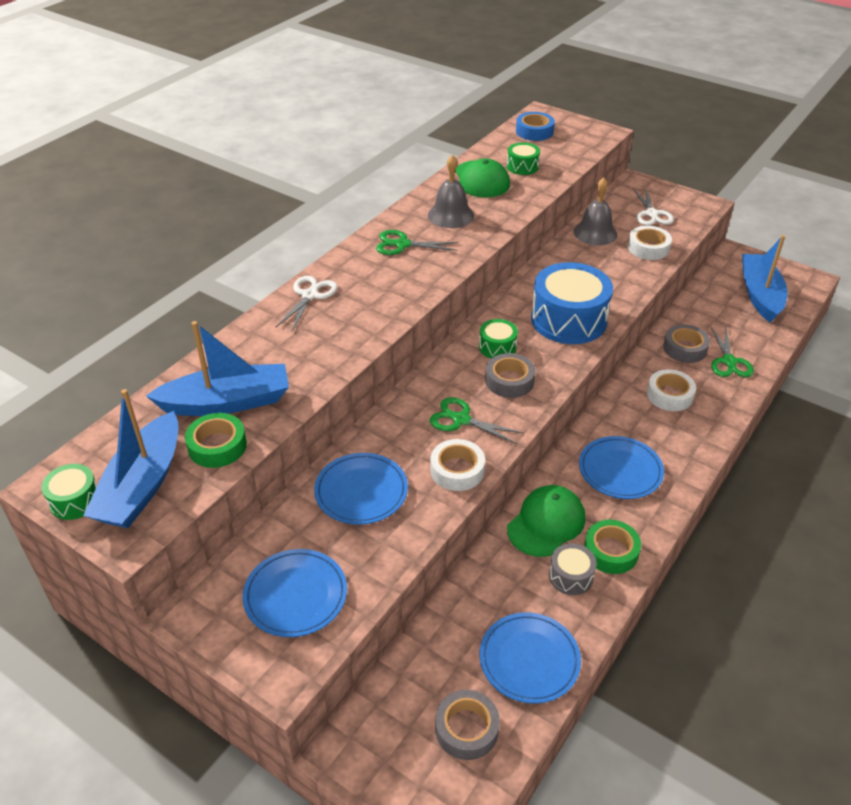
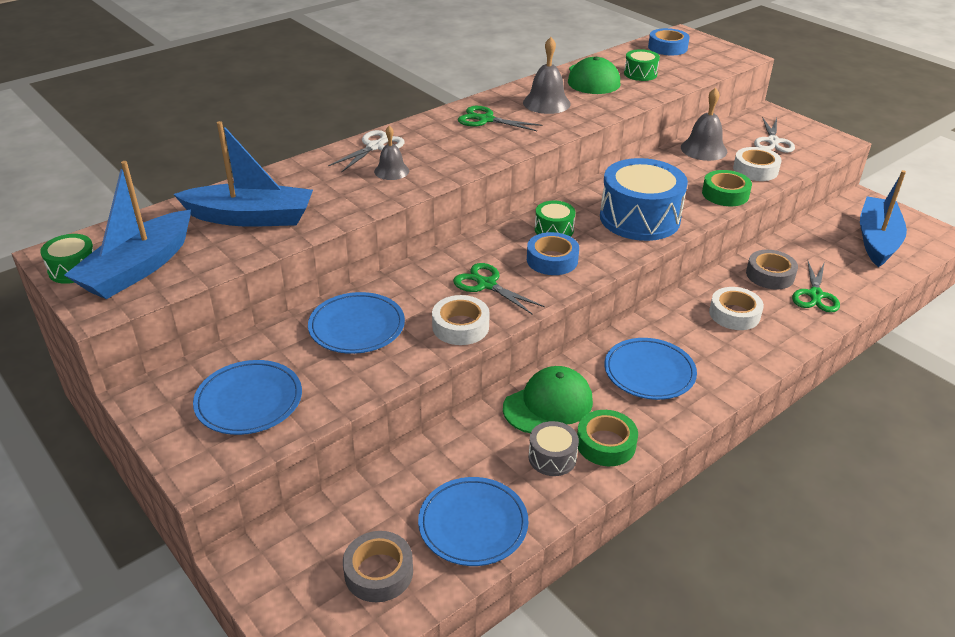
camera: 15 degrees right, 5 degrees down
green tape [185,413,247,468] -> green tape moved to [702,170,752,206]
grey tape [485,353,535,398] -> blue tape [527,232,579,275]
none -> grey bell [374,125,409,180]

